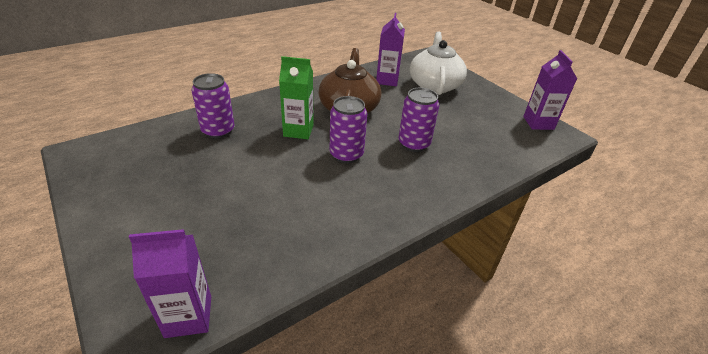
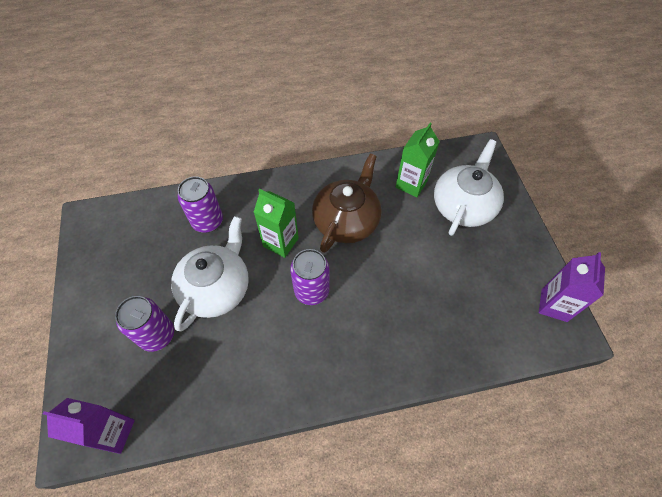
camera: 25 degrees right, 20 degrees up
purple carton [376,13,405,86] -> green carton [396,123,440,197]
purple can [399,88,439,152] -> purple can moved to [115,296,174,352]
none -> white teapot [171,216,249,331]

